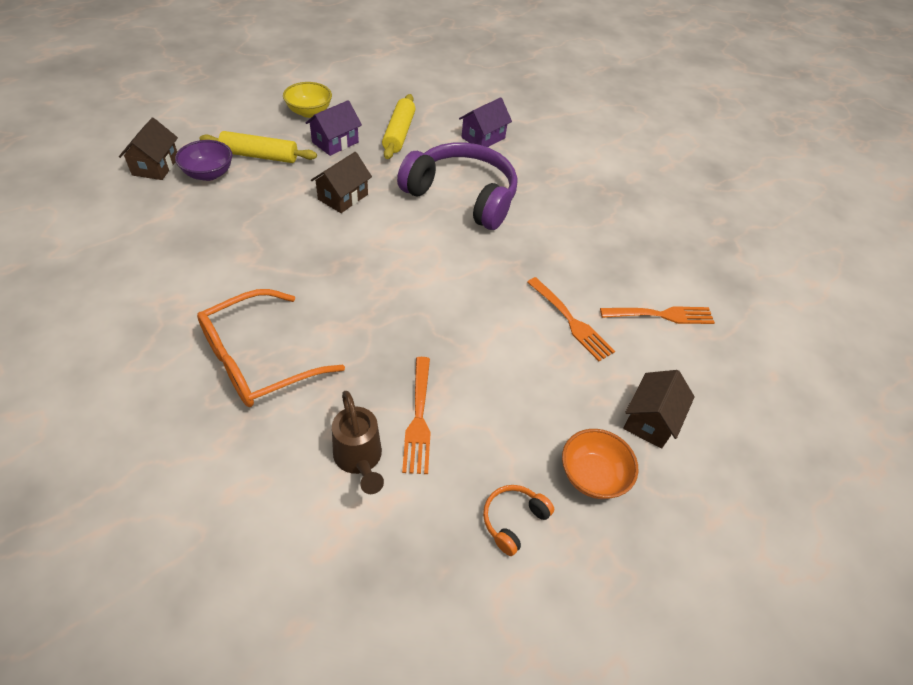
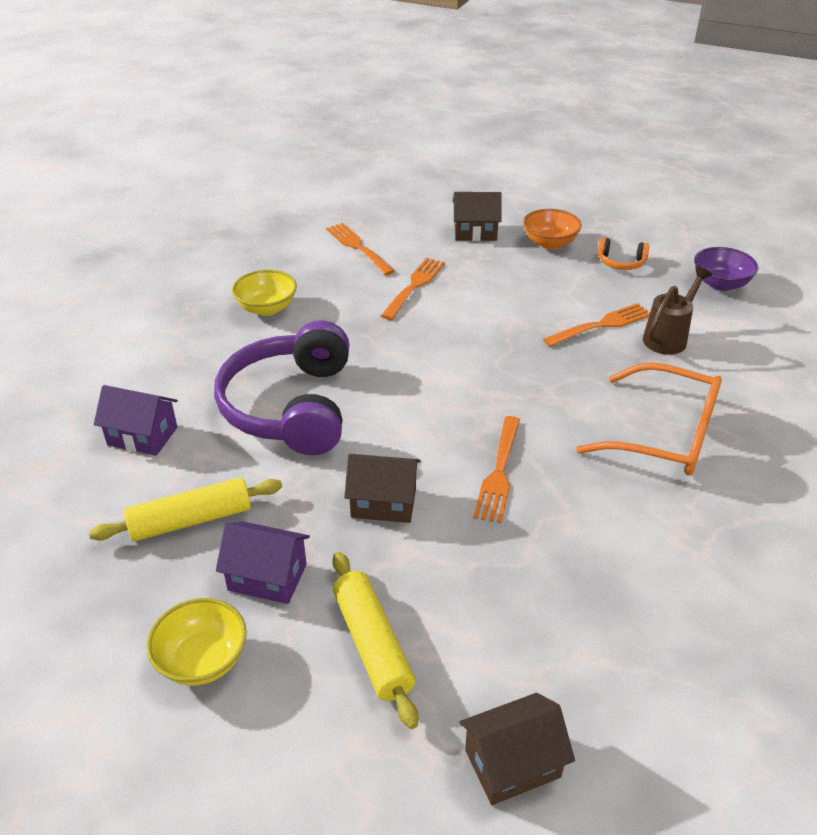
camera: 115 degrees left, 10 degrees down
purple bowl [175,140,232,181] -> purple bowl moved to [694,247,758,291]
none -> yellow bowl [232,270,297,316]
none -> orange fork [473,416,520,523]

